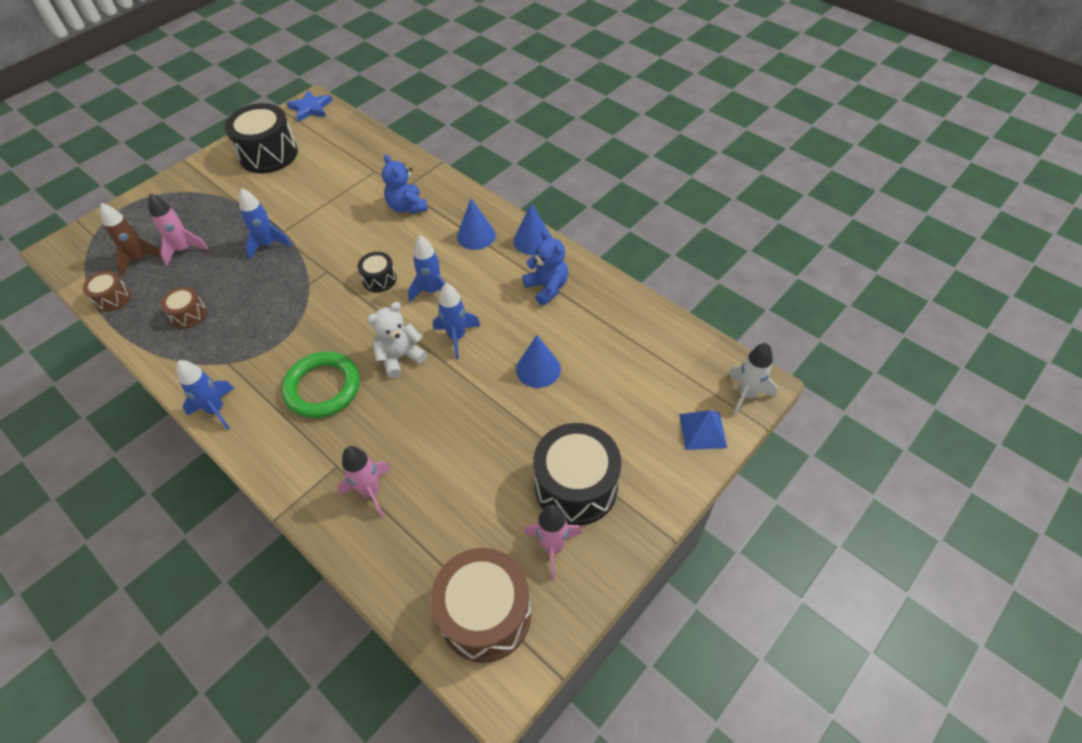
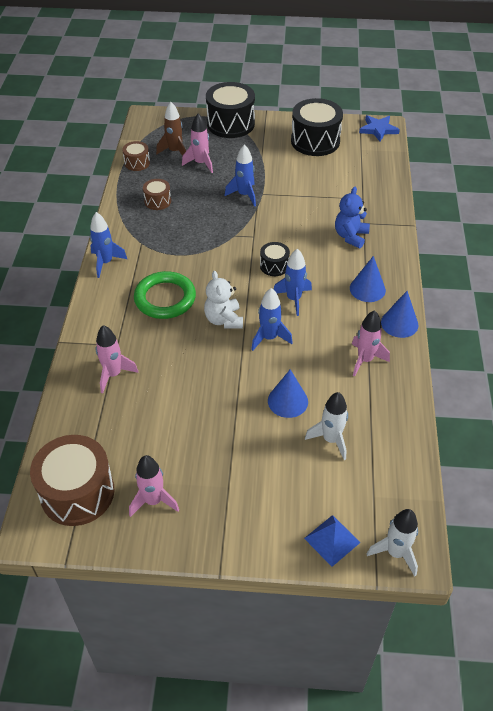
camera: 50 degrees right, 5 degrees down
white teddy bear [367,302,427,378] -> white teddy bear turned 120 degrees counterclockwise [204,271,243,329]
blue teddy bear [522,230,568,306] -> pink rocket [352,310,390,377]
black drum [533,423,621,526] -> black drum moved to [206,82,255,138]
none -> white rocket [305,392,348,460]

